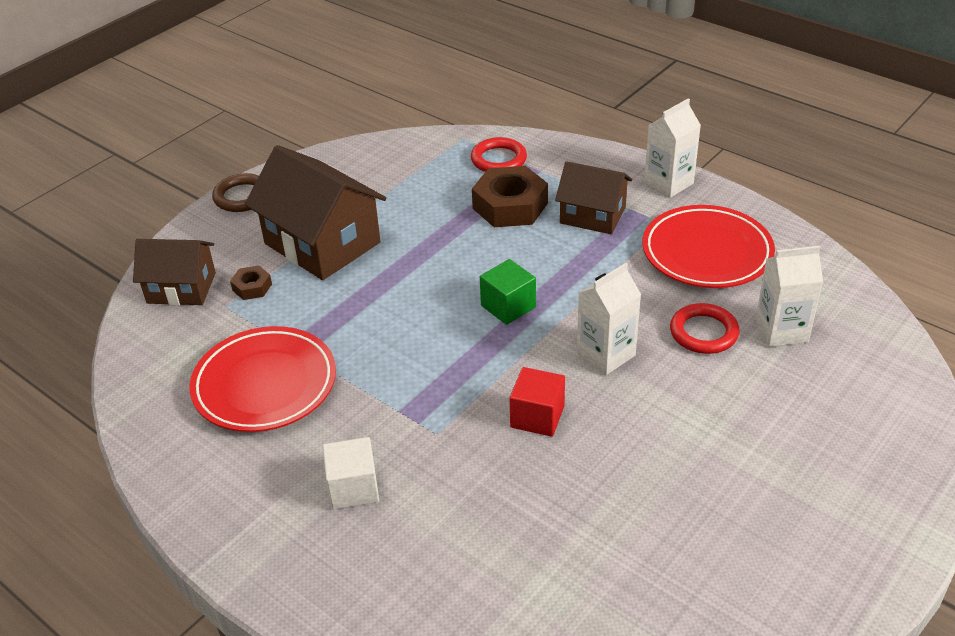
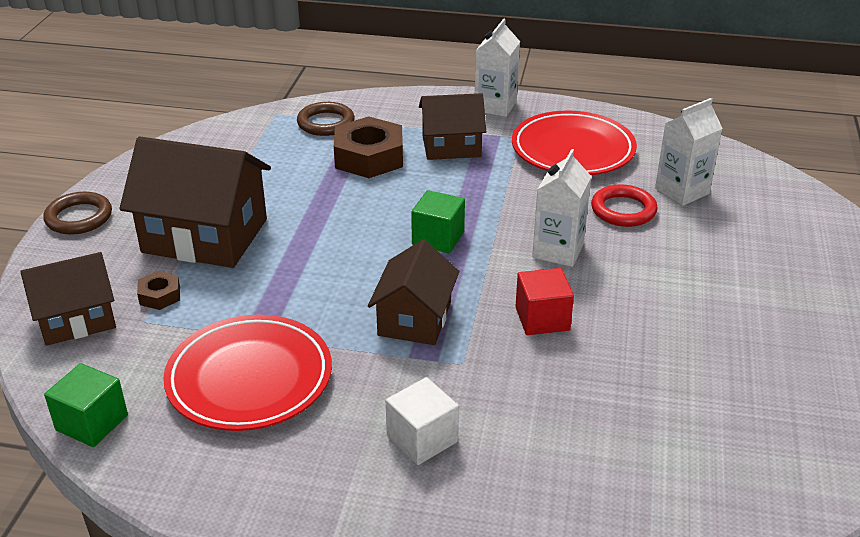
camera: 30 degrees left, 5 degrees down
red ring [471,137,527,172] -> brown ring [297,102,355,136]
none -> green cube [44,363,128,447]
none -> brown house [368,239,459,345]

